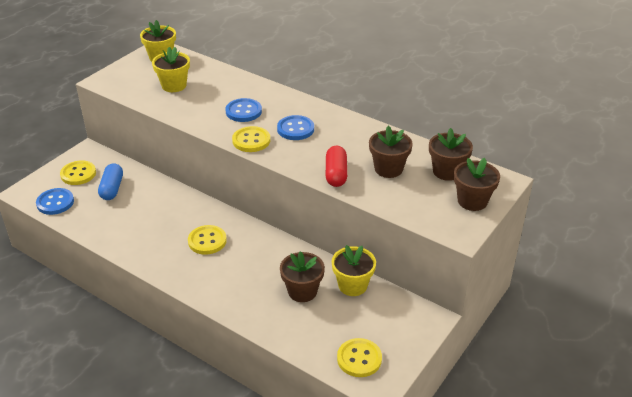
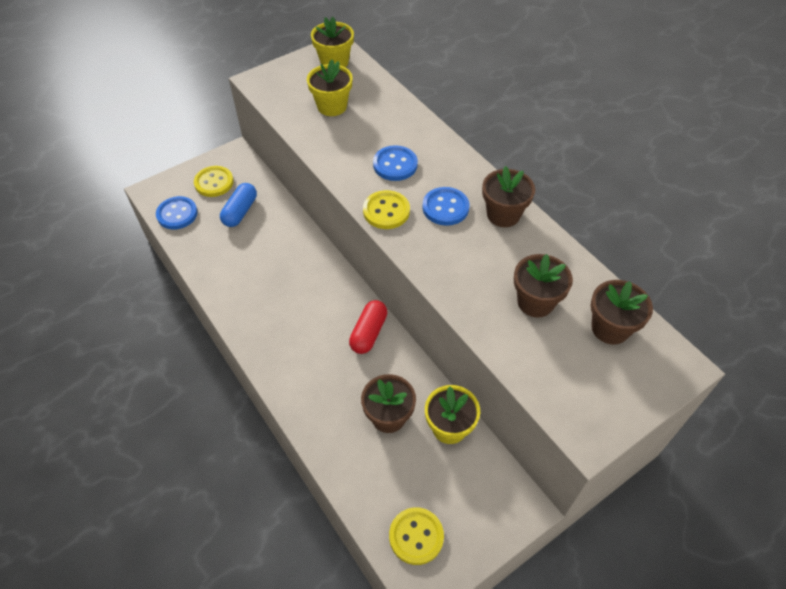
camera: 20 degrees right, 15 degrees up
yellow button [188,225,227,255] -> none
red capsule [326,146,347,187] -> red capsule moved to [349,300,388,354]
brown flower pot [454,158,500,211] -> brown flower pot moved to [482,166,535,227]

